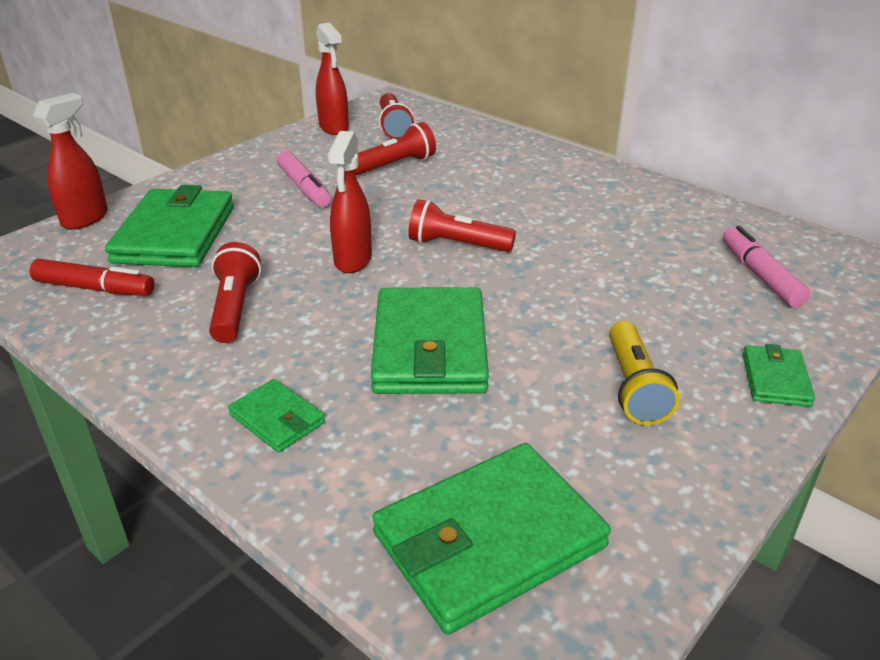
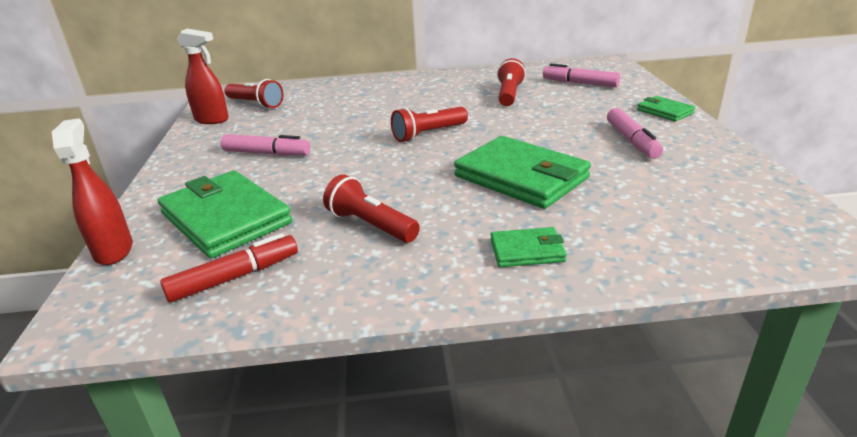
camera: 45 degrees left, 5 degrees down
red spray bottle [328,131,372,273] -> none
red flashlight [354,122,436,175] -> red flashlight moved to [497,58,526,106]
green wallet [372,443,611,635] -> none
yellow flashlight [609,321,680,425] -> pink marker [607,108,663,159]

